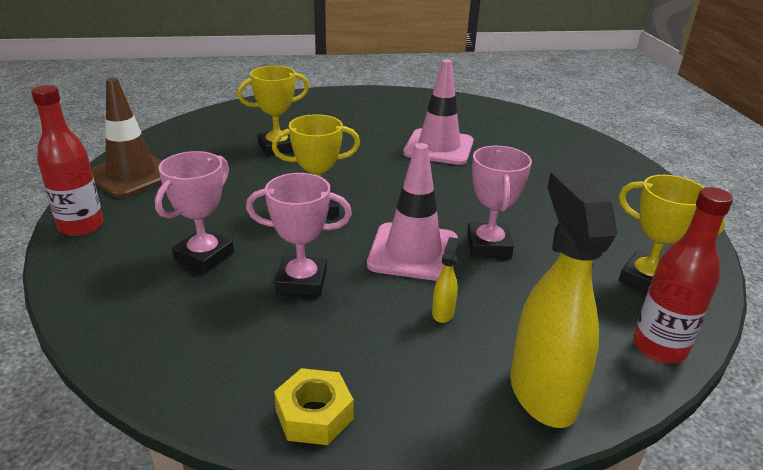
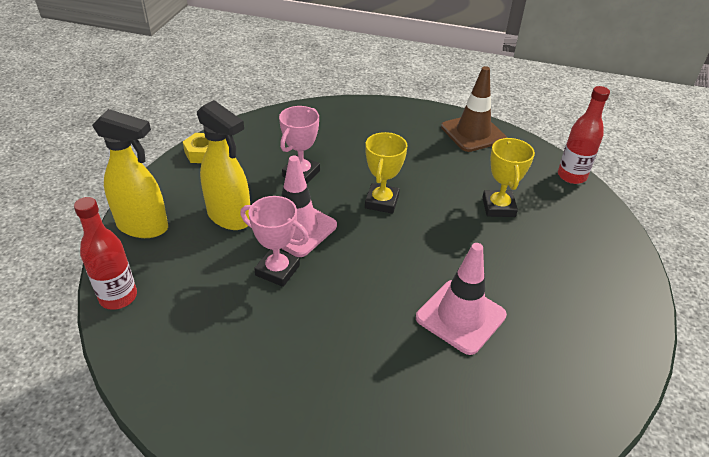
camera: 115 degrees right, 10 degrees up
red bottle [31,85,104,236] -> red bottle moved to [558,86,610,184]
pink trophy [155,151,234,273] -> none
yellow spray bottle [432,237,458,323] -> yellow spray bottle [197,100,250,230], size x2.44
yellow trophy [619,175,725,292] -> none

